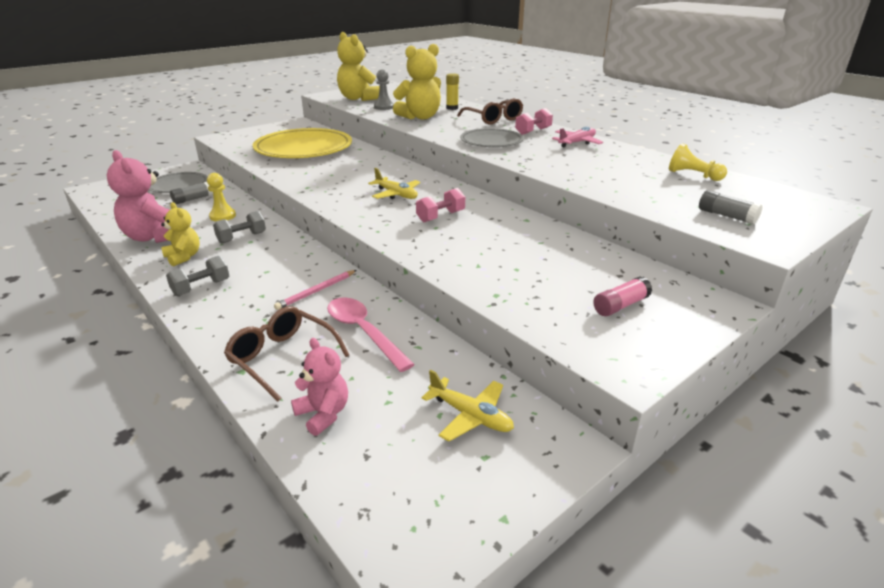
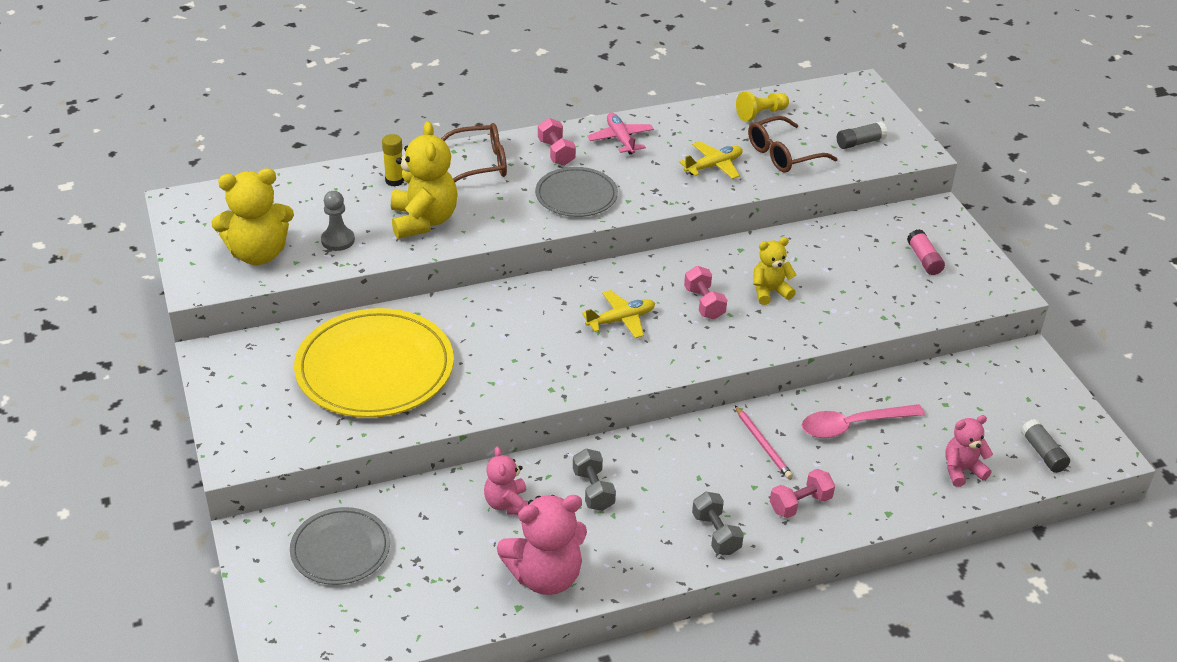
camera: 70 degrees left, 10 degrees up
yellow teddy bear [161,202,200,267] -> yellow teddy bear moved to [753,237,796,305]
grey glue stick [170,182,213,204] -> grey glue stick moved to [1021,419,1070,473]
yellow pawn [207,173,236,221] -> pink teddy bear [484,446,529,515]
brown glasses [224,306,349,402] -> brown glasses moved to [748,116,838,173]
yellow plane [421,370,514,442] -> yellow plane moved to [679,141,743,179]
none -> pink dumbbell [770,469,835,518]

